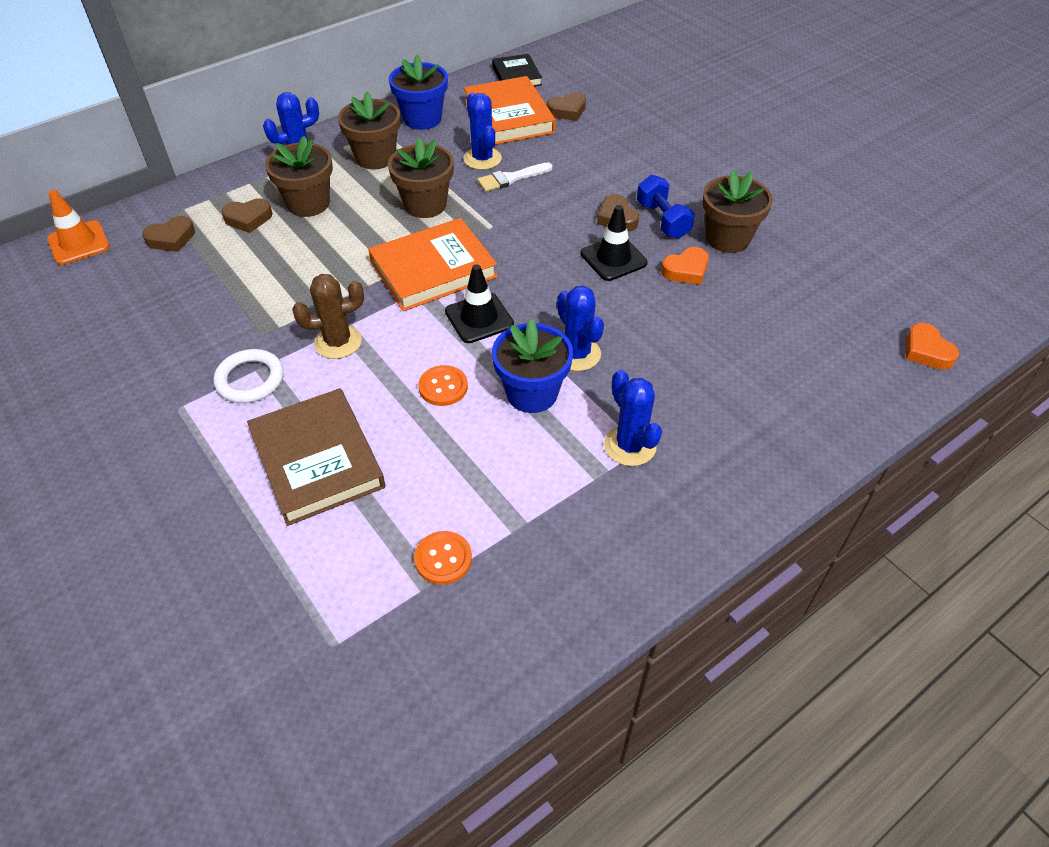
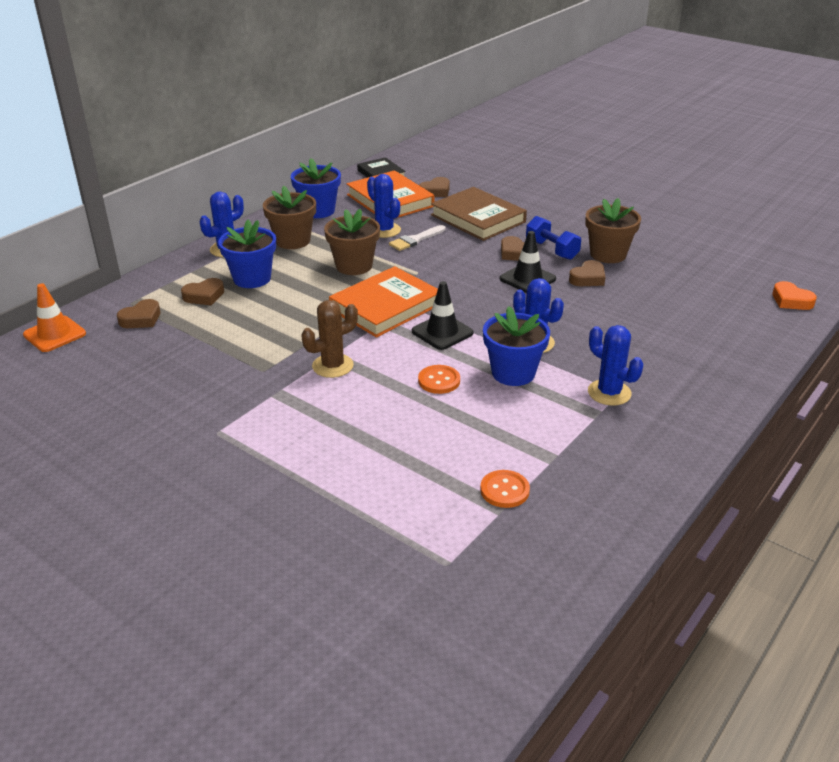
camera: 15 degrees left, 15 degrees down
white ring [213,349,284,403] -> none
brown book [247,388,385,526] -> brown book moved to [431,187,527,241]
brown flower pot [265,136,333,217] -> blue flower pot [218,220,276,288]
orange heart [661,247,709,285] -> brown heart [569,260,605,286]

